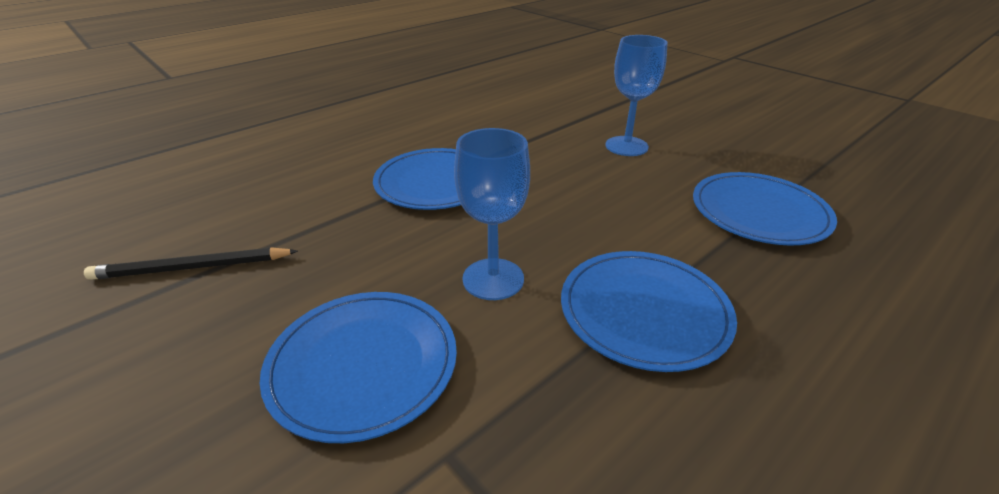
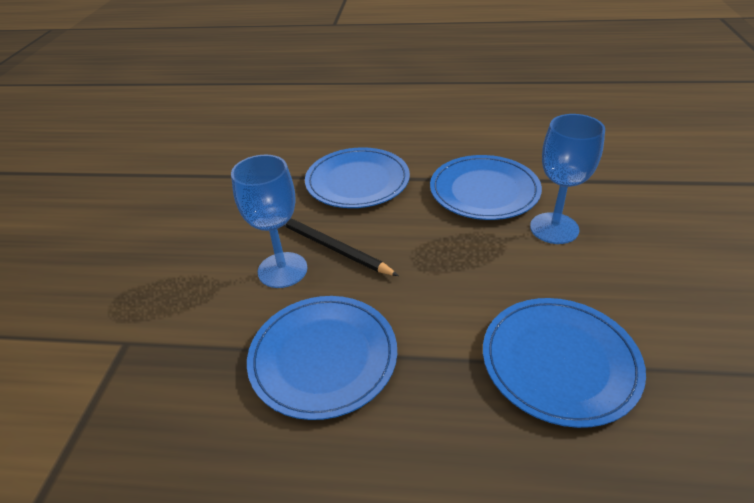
camera: 50 degrees right, 5 degrees up
black pencil [84,247,298,280] -> black pencil moved to [284,218,399,276]
blue plate [260,292,457,443] -> blue plate moved to [430,155,542,220]

